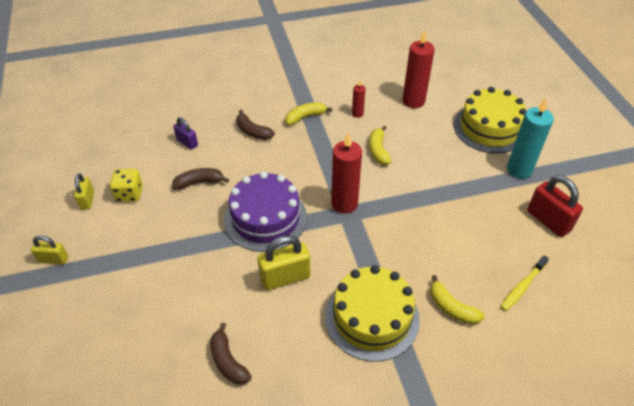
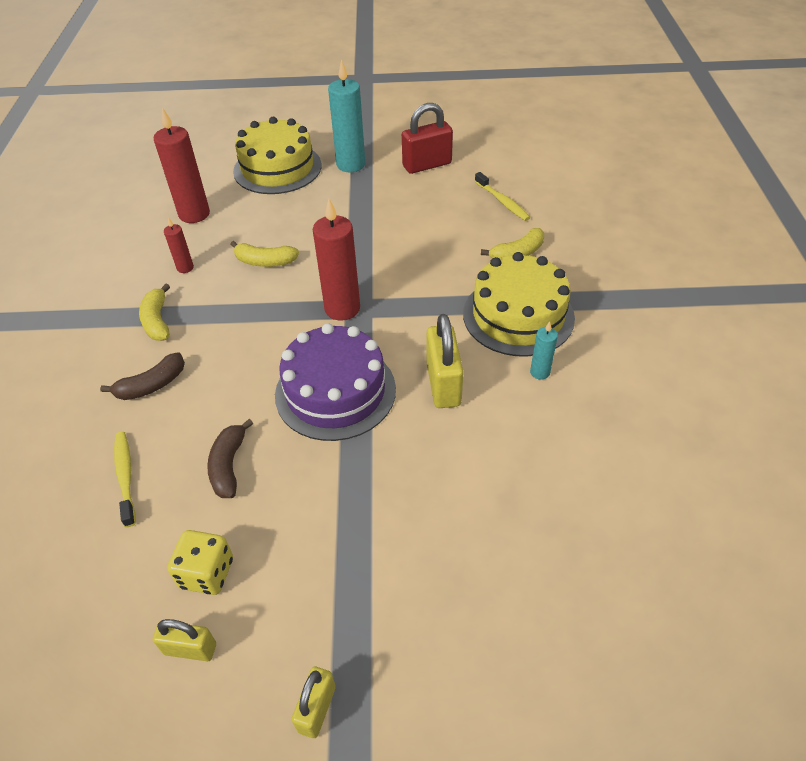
camera: 75 degrees left, 0 degrees up
purple padlock [173,117,198,150] -> yellow toothbrush [114,432,135,527]
brown banana [210,323,252,384] -> none
none -> turquoise candle [530,321,558,380]

